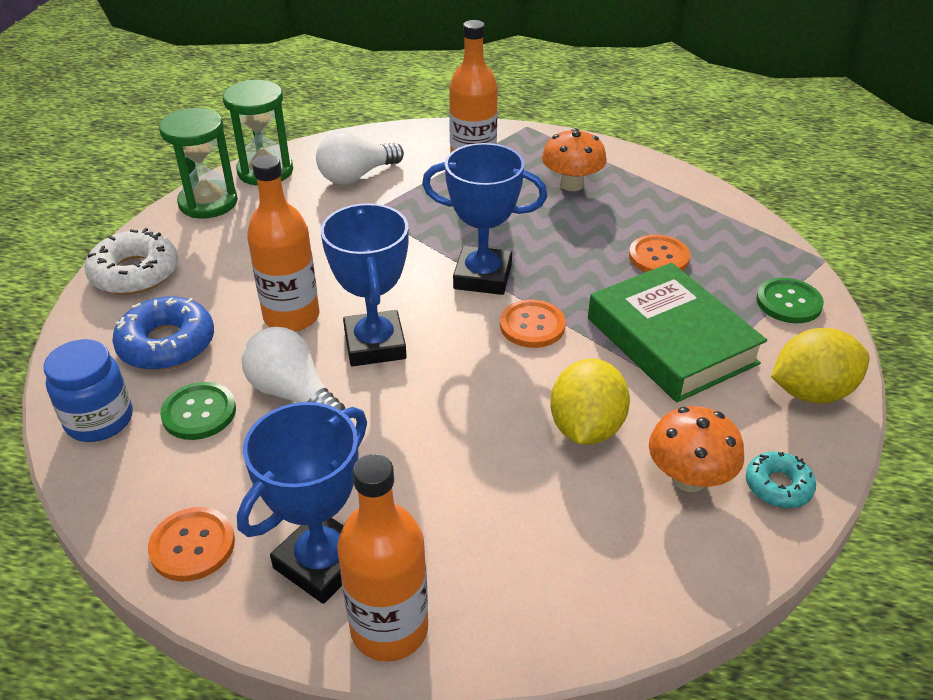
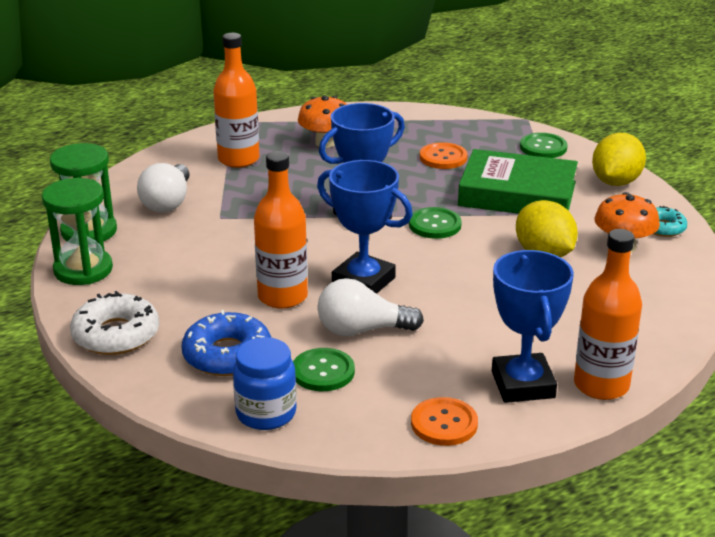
camera: 45 degrees left, 10 degrees down
orange button [500,300,566,348] -> green button [409,207,462,239]

